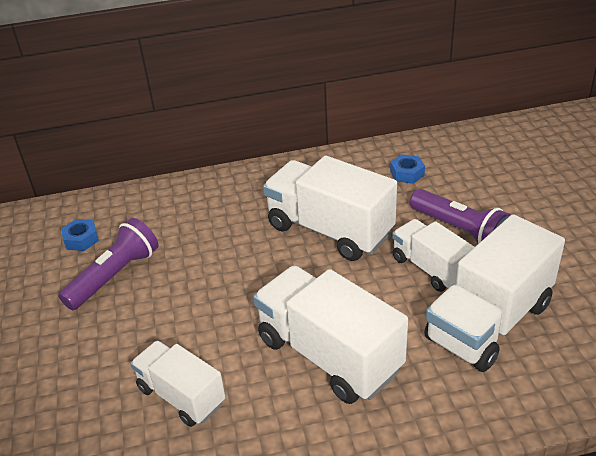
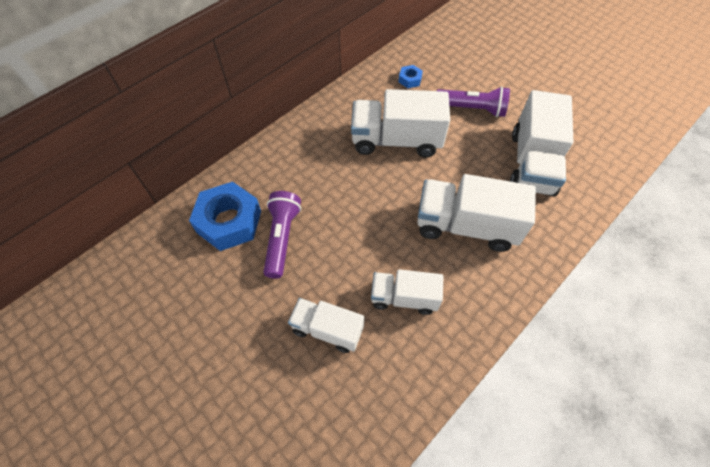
camera: 35 degrees left, 20 degrees up
blue nut [61,219,99,251] -> blue nut [189,182,261,251], size x2.20
white truck [392,219,474,292] -> white truck moved to [288,298,364,353]

